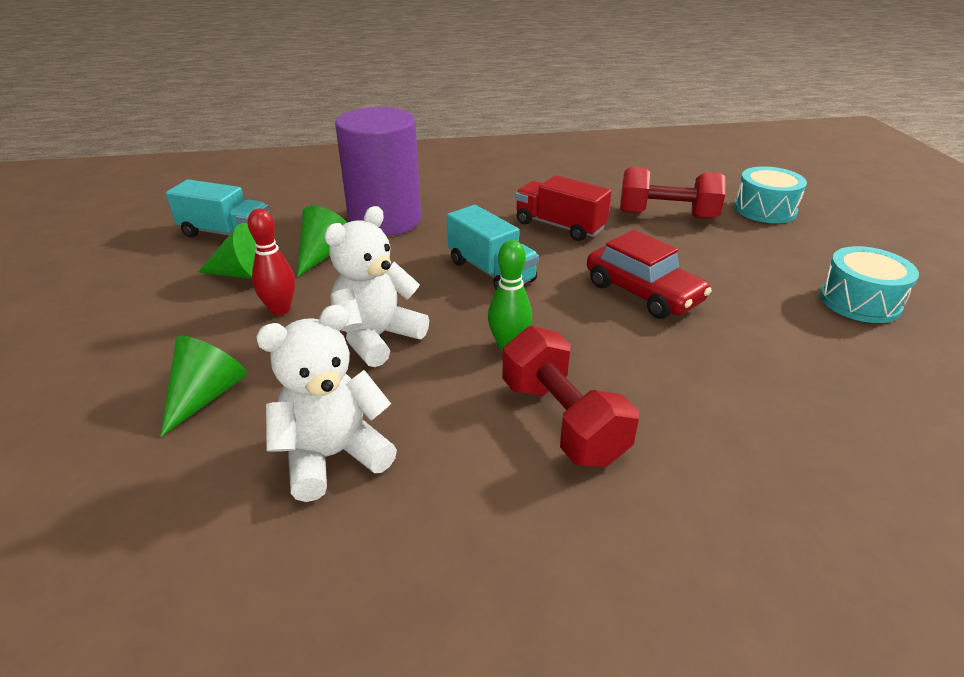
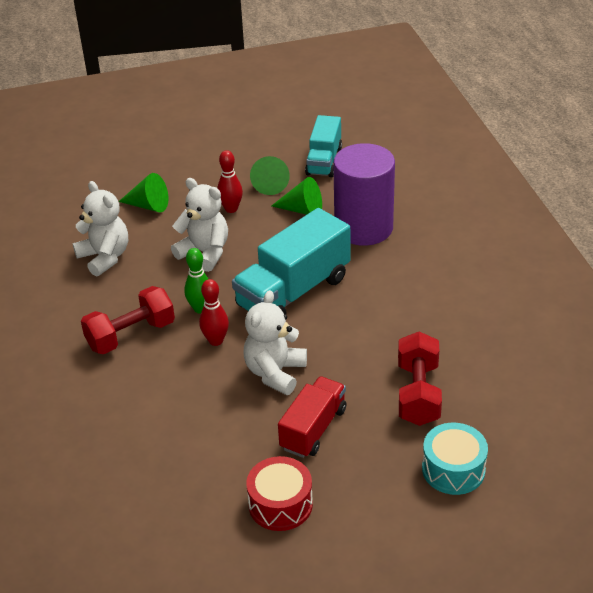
camera: 85 degrees right, 5 degrees up
turquoise truck [447,205,539,289] -> turquoise truck [232,208,350,314], size x1.63
red truck [515,175,612,241] -> red truck moved to [278,376,347,458]
red car [587,230,712,319] -> white teddy bear [244,290,307,395]
turquoise drum [819,246,919,323] -> red drum [246,456,313,531]
none -> red bowling pin [199,279,229,346]

